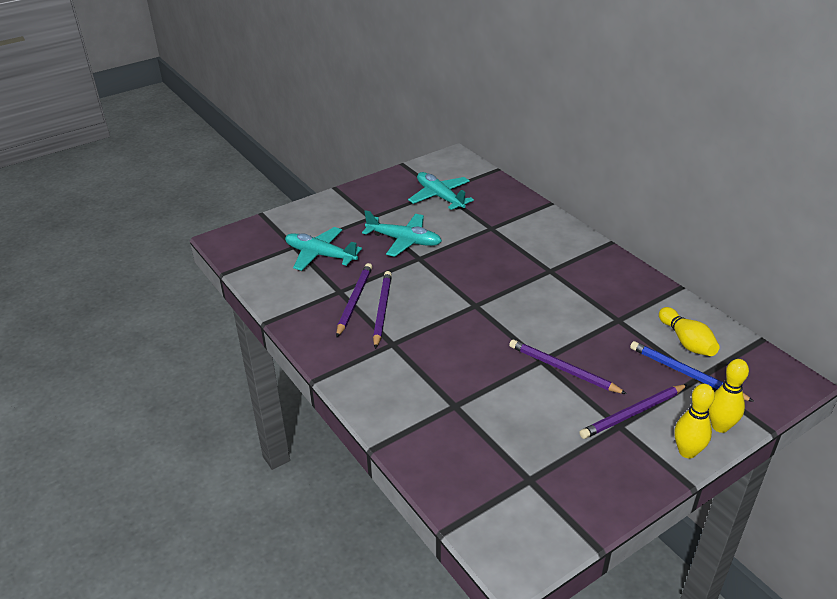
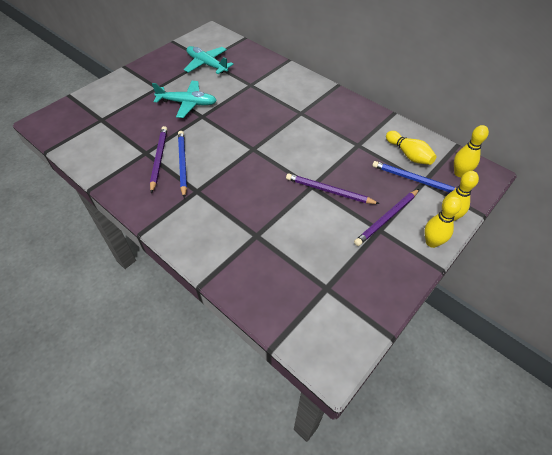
camera: 15 degrees left, 15 degrees up
turquoise plane [285,227,362,271] -> none
purple pencil [373,271,392,349] -> blue pencil [178,131,187,198]
none -> yellow bowling pin [454,125,489,177]

